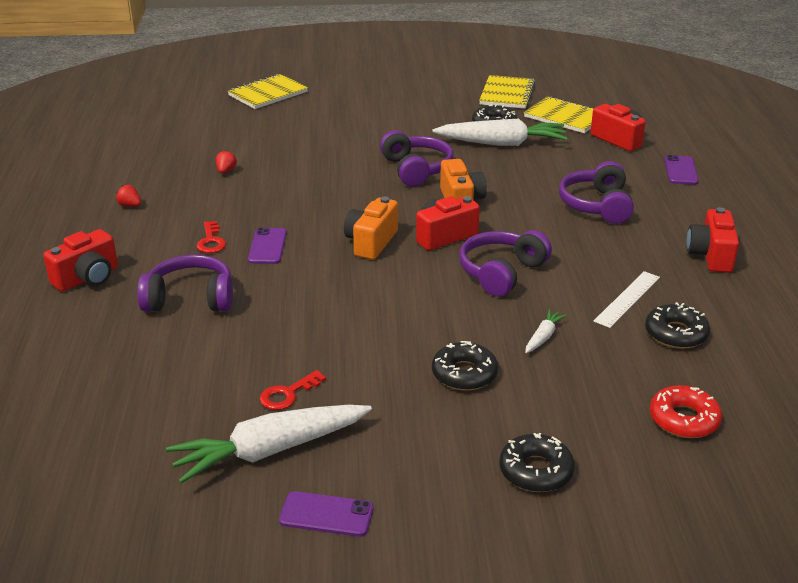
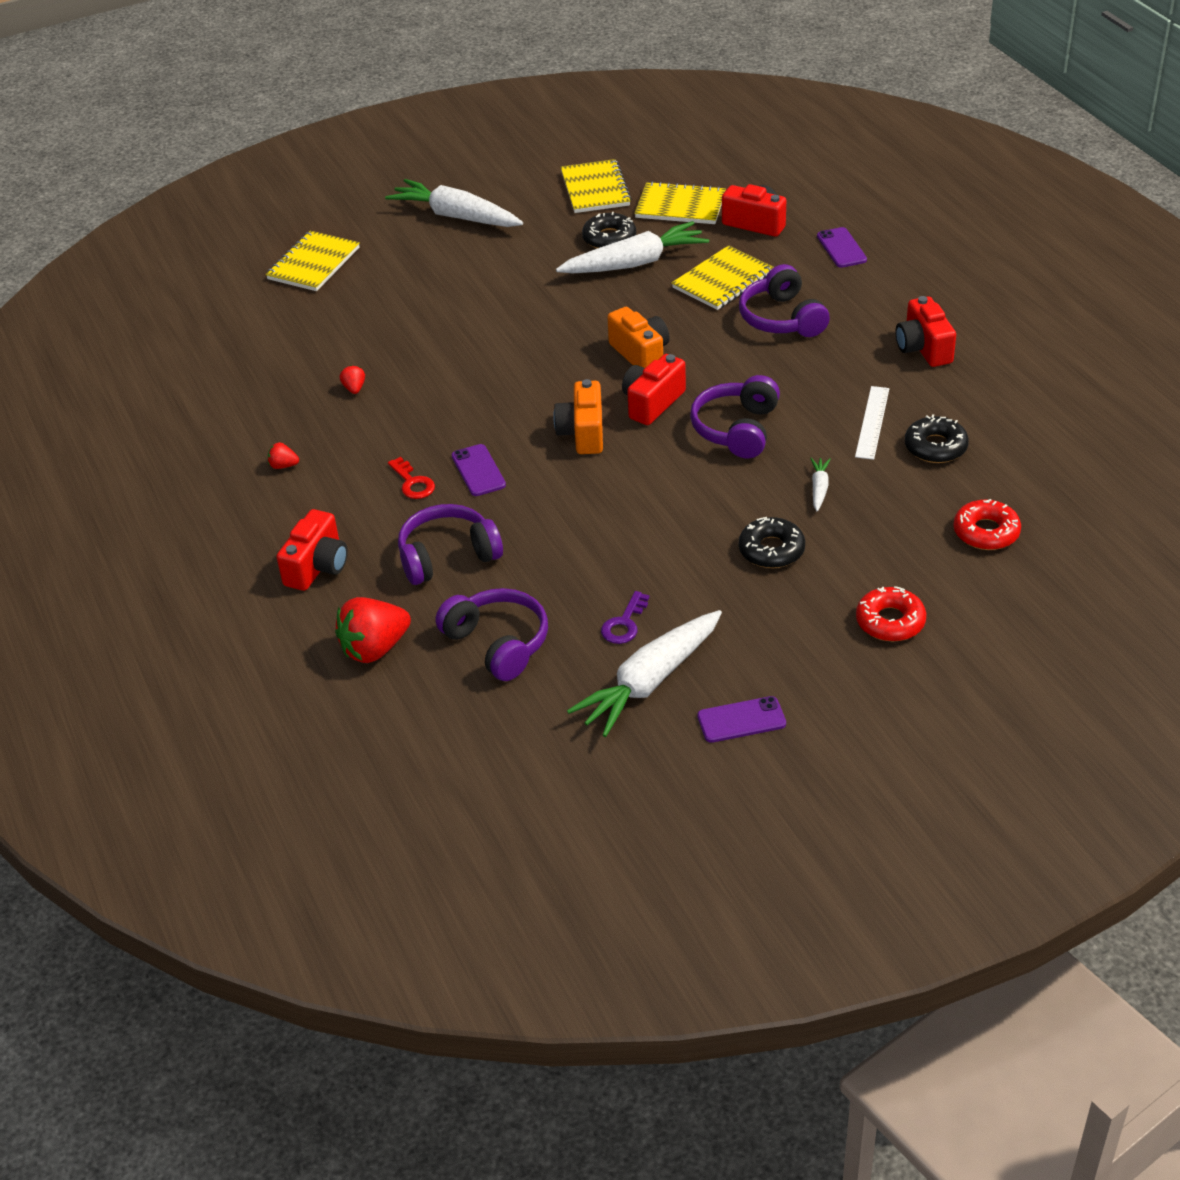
camera: 20 degrees left, 10 degrees up
red key [260,370,326,410] -> purple key [601,591,649,644]
purple headphones [380,130,454,187] -> purple headphones moved to [435,588,548,681]
black donut [499,433,575,492] -> red donut [856,586,926,641]
none -> red strawberry [335,597,411,663]
none -> white carrot [385,179,523,227]
none -> yellow notebook [672,245,774,310]

